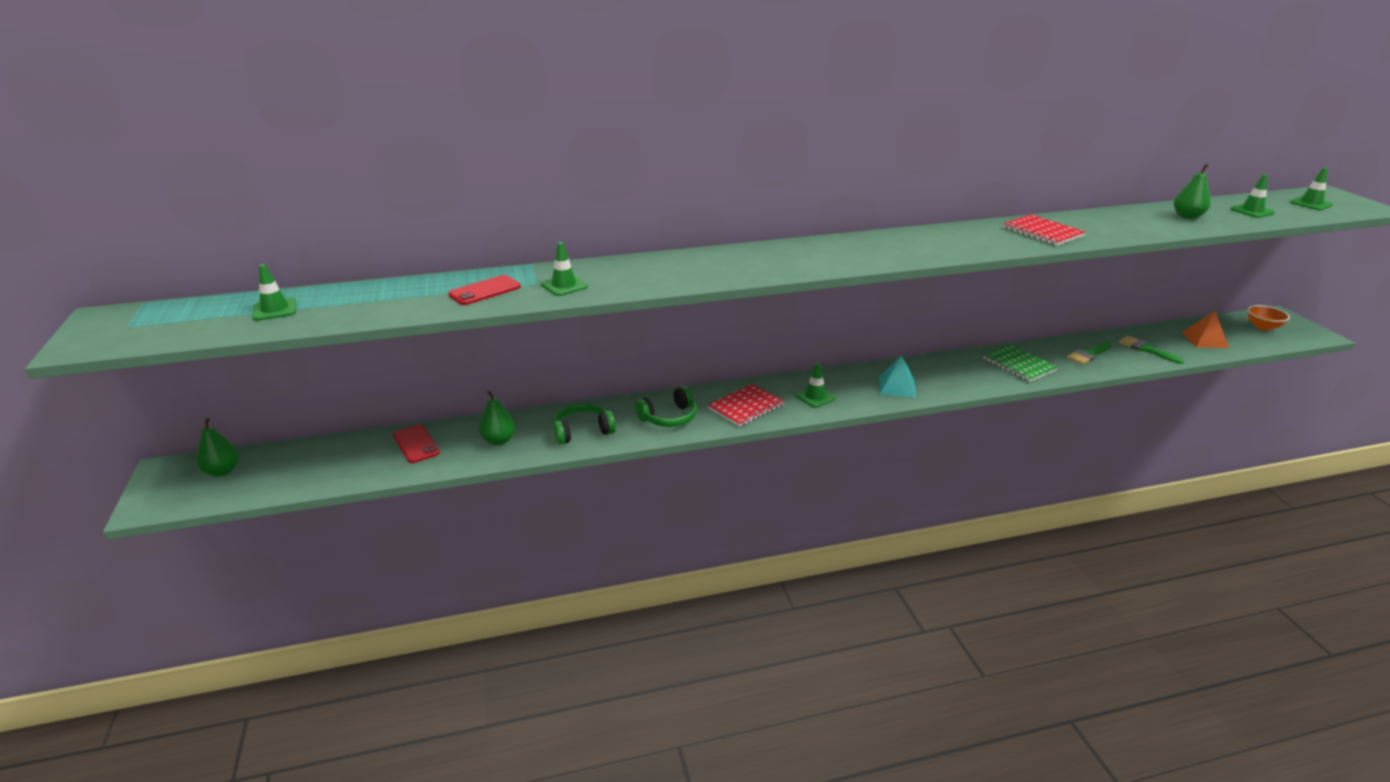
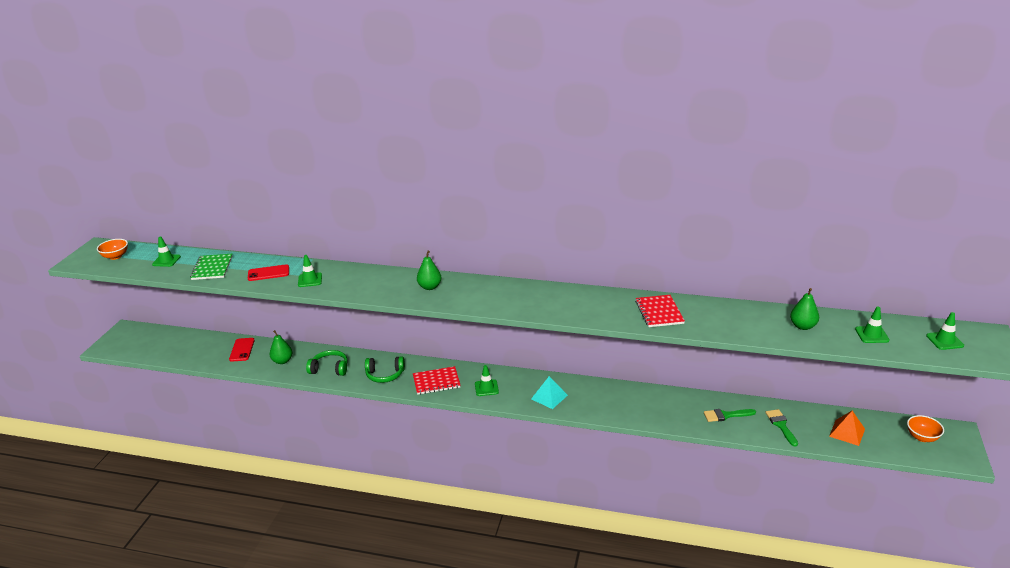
camera: 30 degrees right, 0 degrees up
green pear [197,418,239,477] -> green pear moved to [417,251,441,290]
green notebook [983,344,1058,382] -> green notebook moved to [190,254,232,280]
none -> orange bowl [97,239,128,260]

